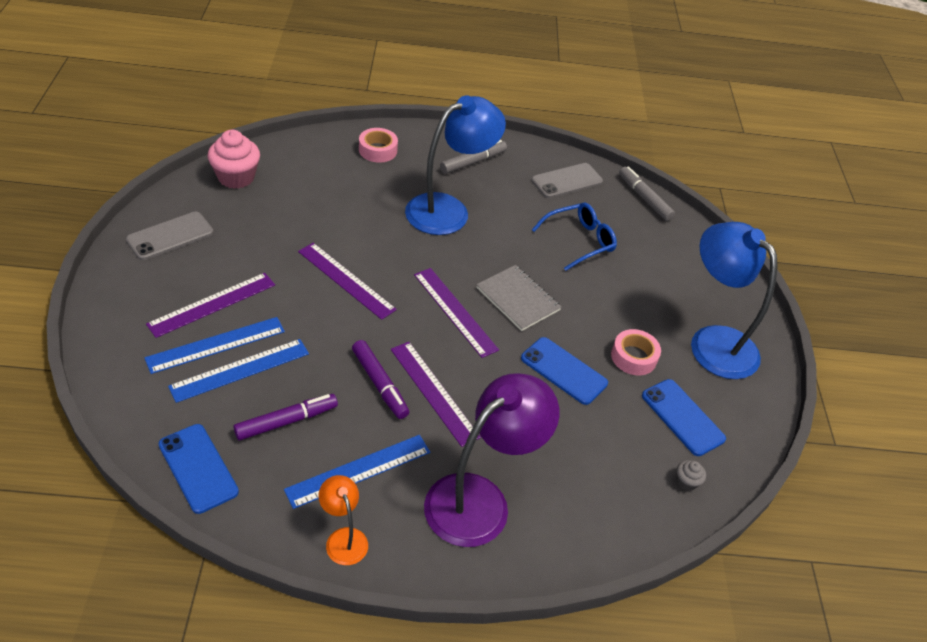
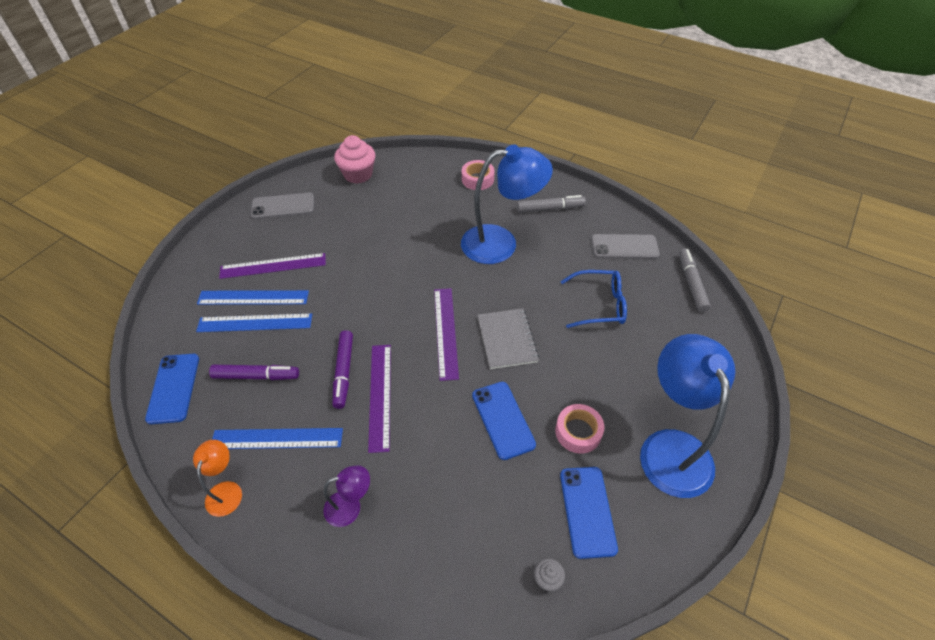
camera: 35 degrees right, 5 degrees up
purple ruler [298,243,397,320] -> none
purple lamp [424,373,559,547] -> purple lamp [323,465,370,527], size x0.48

